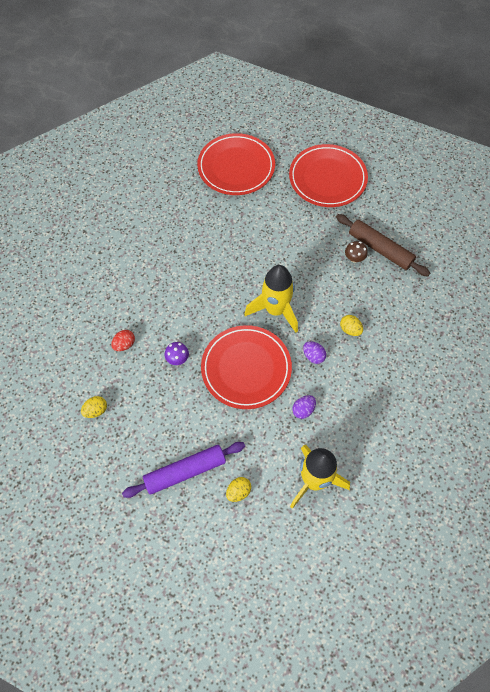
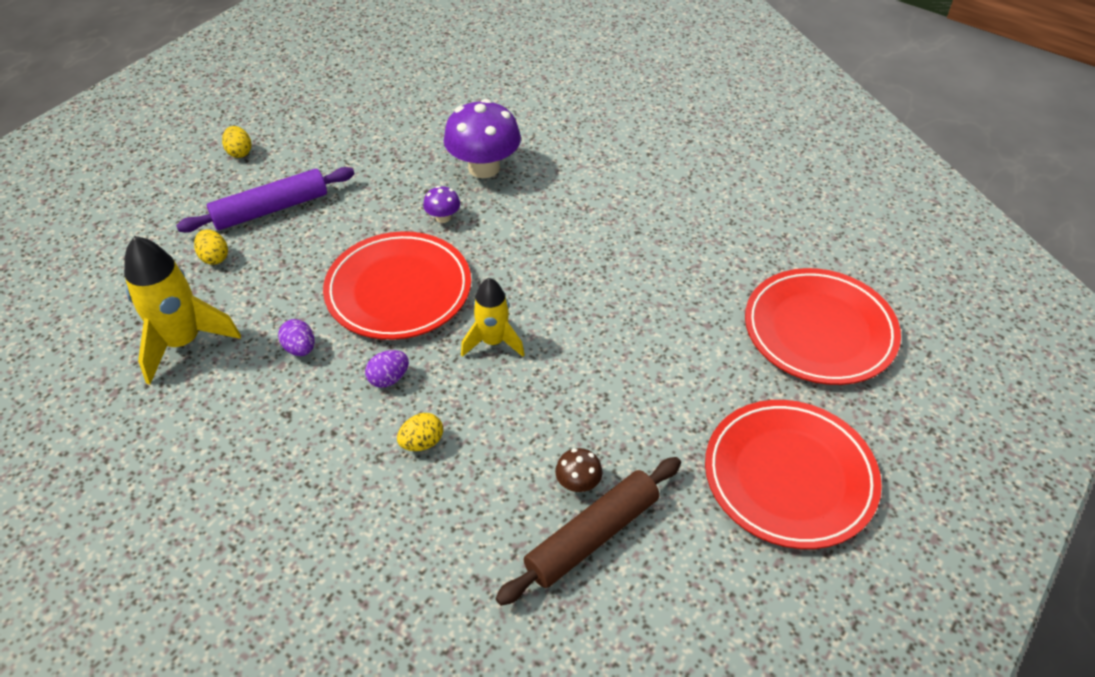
camera: 100 degrees right, 15 degrees down
yellow egg [81,396,107,418] -> yellow egg moved to [222,126,251,158]
red egg [111,330,135,351] -> purple mushroom [444,99,521,178]
purple rolling pin [122,442,245,498] -> purple rolling pin turned 75 degrees clockwise [176,167,355,233]
yellow rocket [244,265,298,333] -> yellow rocket [461,278,525,357], size x0.63

